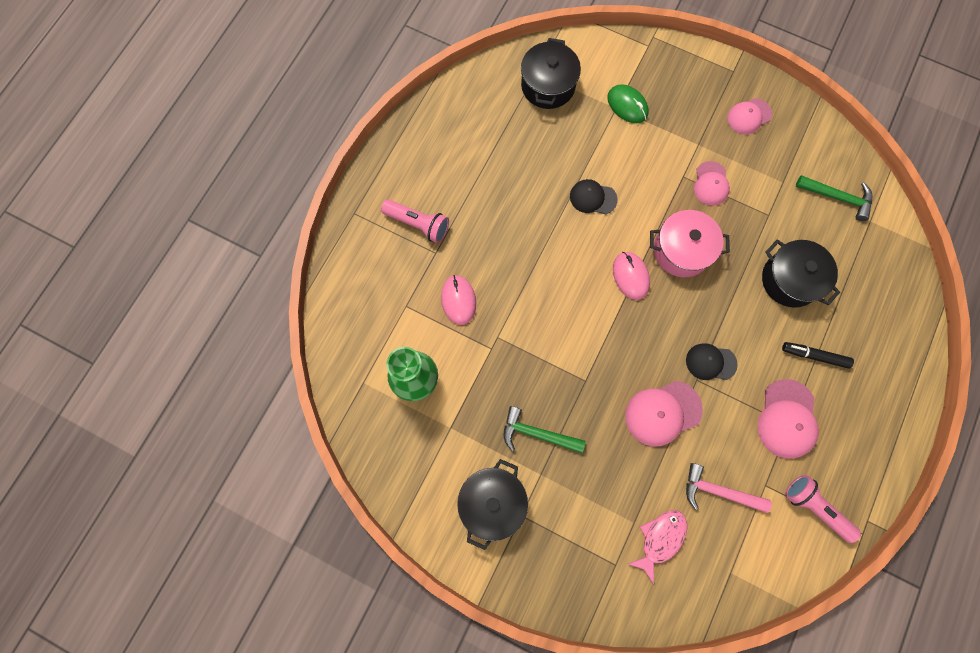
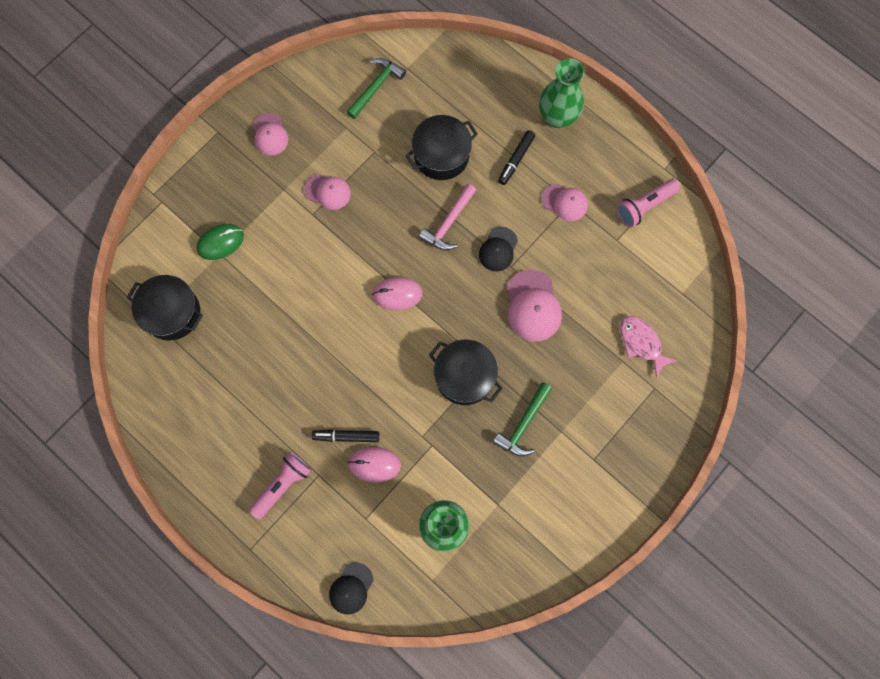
camera: 75 degrees left, 0 degrees up
black pot [457,459,528,550] -> black pot moved to [429,340,503,405]
black cap [570,179,618,214] -> black cap moved to [329,562,374,615]
pink pot [650,210,730,277] -> none
pink hammer [686,463,772,513] -> pink hammer moved to [419,184,476,251]
pink cap [758,379,819,459] -> pink cap [542,184,588,221], size x0.66
none -> black marker [312,429,379,442]
none -> green vase [539,58,585,128]

